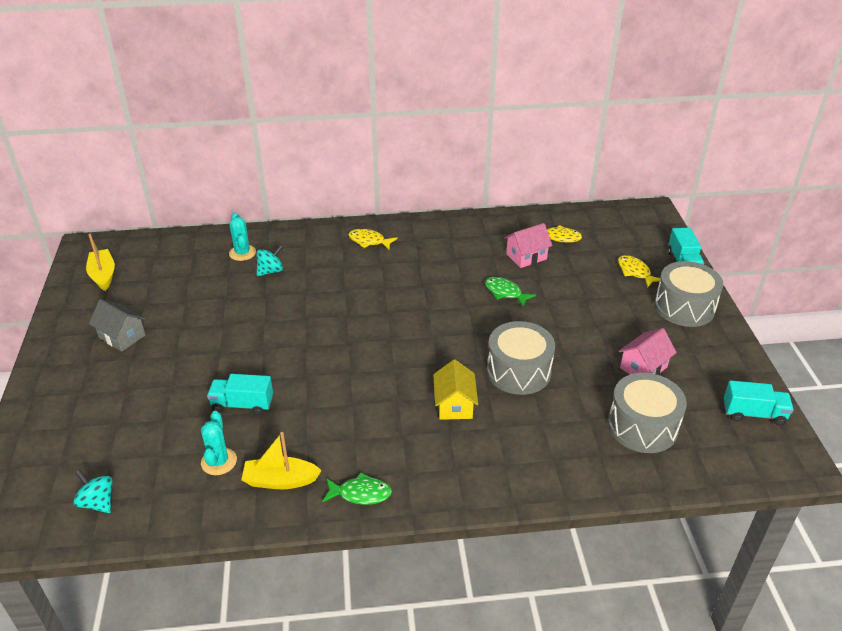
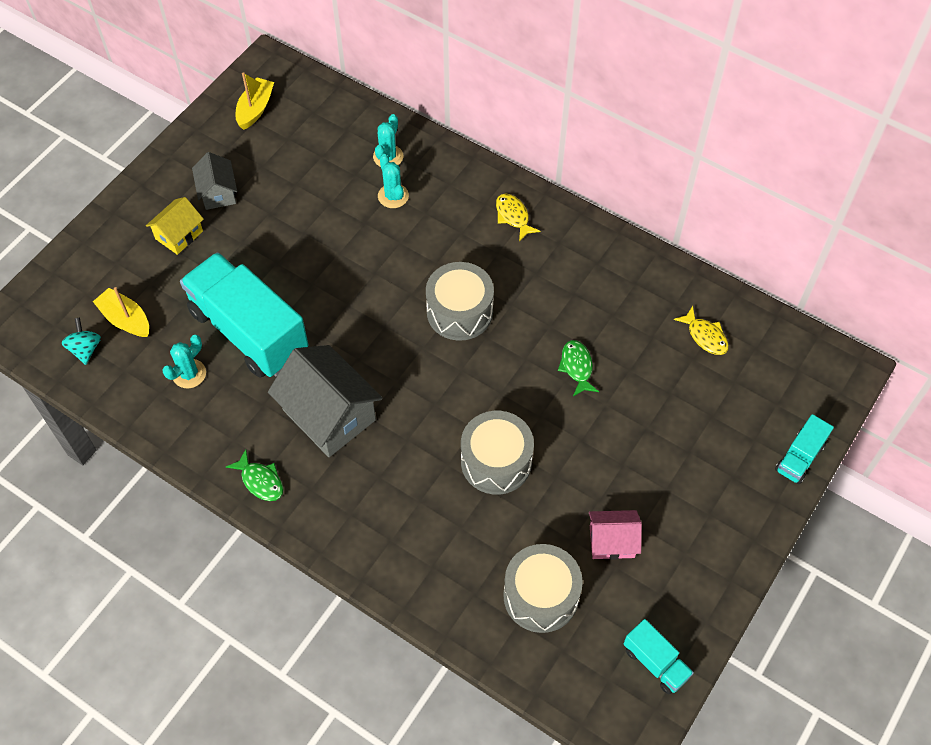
camera: 40 degrees right, 20 degrees up
turquoise truck [207,374,273,415] -> turquoise truck [180,252,308,378], size x2.20
yellow boat [241,432,322,489] -> yellow boat moved to [93,287,149,337]
turquoise spinning top [256,245,283,277] -> turquoise cactus [378,154,409,208]
yellow house [433,360,478,420] -> yellow house moved to [146,197,204,255]
pink house [504,223,553,268] -> none
yellow fish [618,255,660,288] -> none
grey drum [655,261,723,327] -> grey drum moved to [426,262,494,341]
none -> grey house [268,345,383,457]

